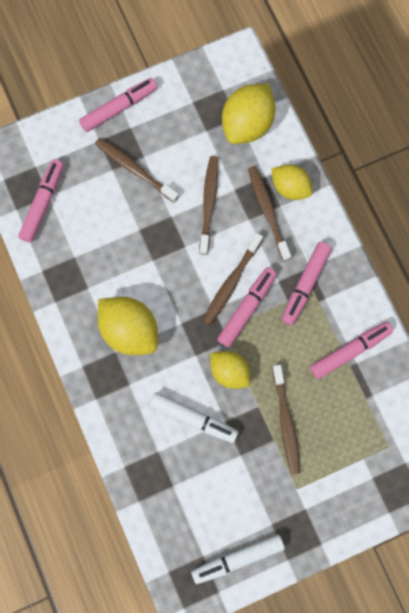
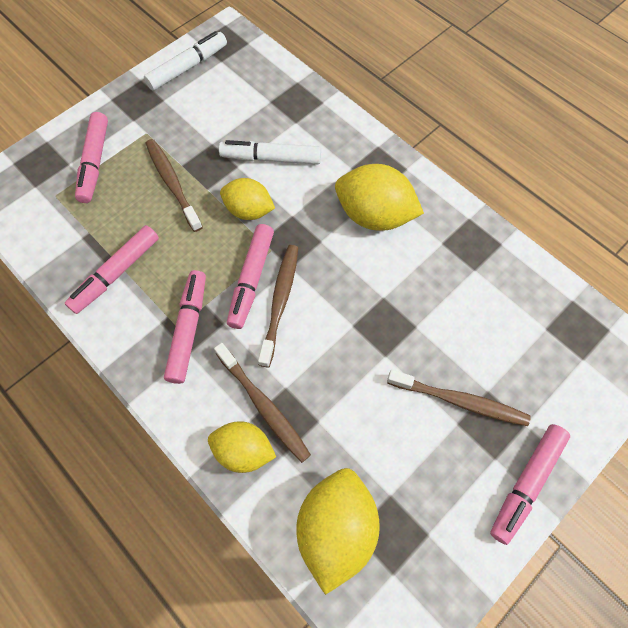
camera: 160 degrees right, 10 degrees down
pink marker [18,159,64,243] -> pink marker moved to [75,112,108,203]
brown toothbrush [199,156,218,255] -> none

